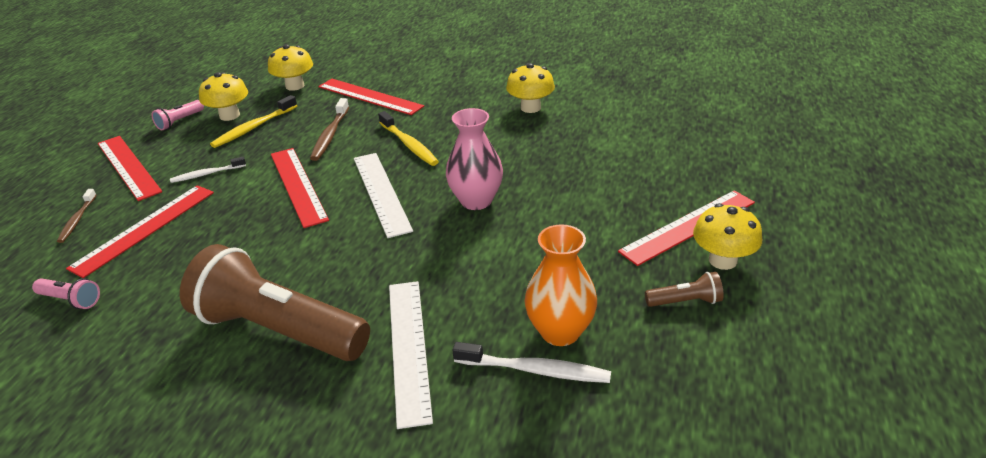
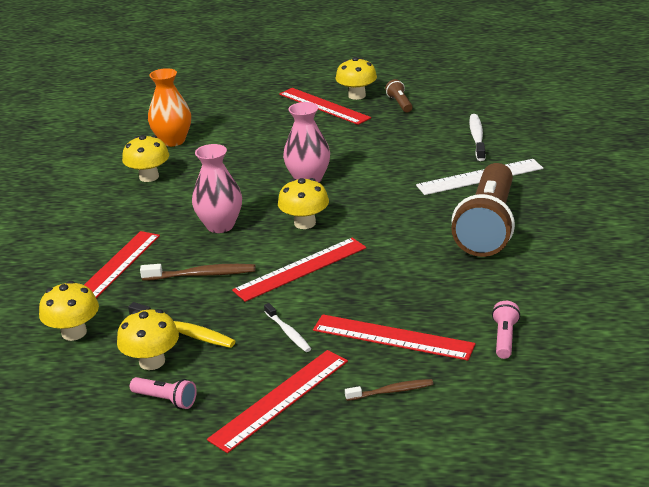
camera: 100 degrees left, 5 degrees down
white ruler [354,153,413,238] -> yellow mushroom [278,178,329,229]
yellow toothbrush [378,111,439,166] -> pink vase [192,144,242,233]
orange vase [524,224,597,346] -> orange vase moved to [148,68,191,147]

